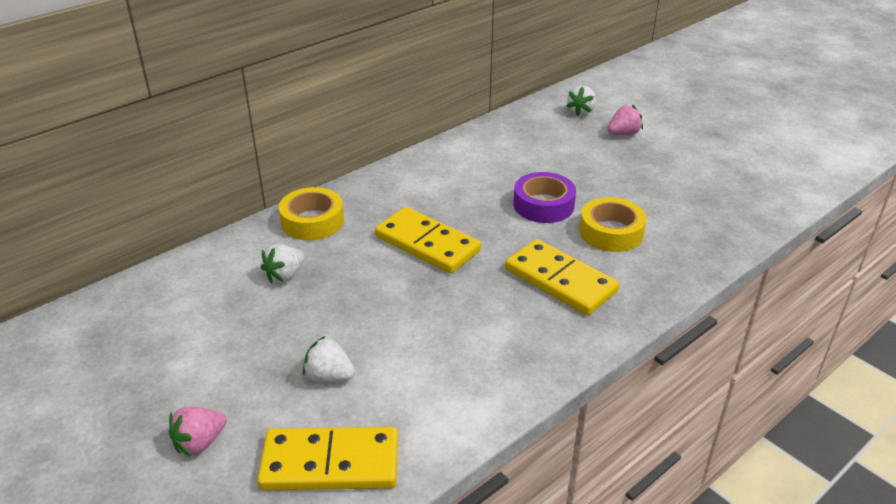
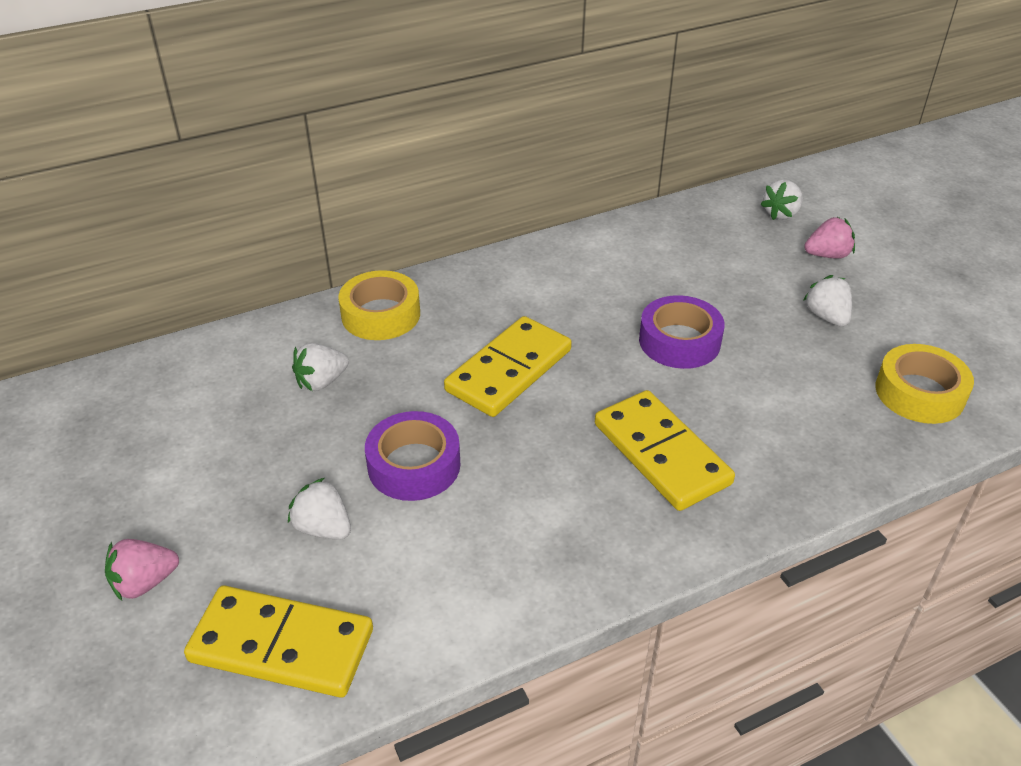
camera: 15 degrees right, 5 degrees up
yellow domino [375,207,481,274] -> yellow domino turned 75 degrees clockwise [444,316,572,417]
yellow tape [579,197,647,252] -> yellow tape moved to [875,344,974,424]
none -> purple tape [365,411,460,501]
none -> white strawberry [803,275,852,327]

